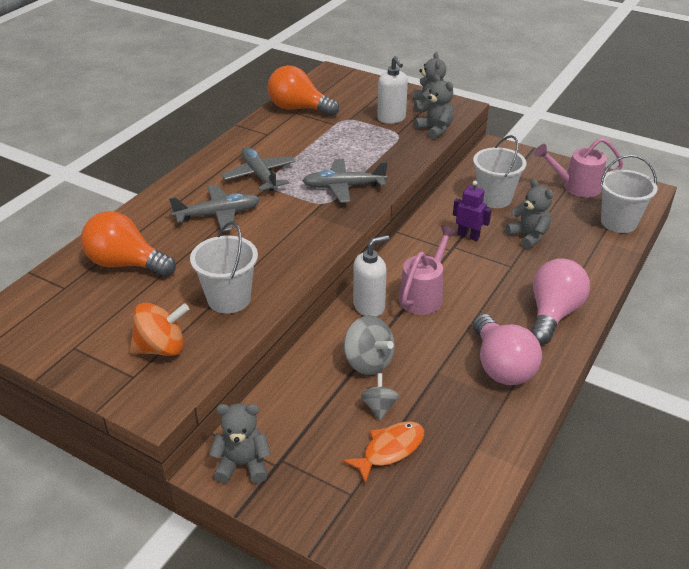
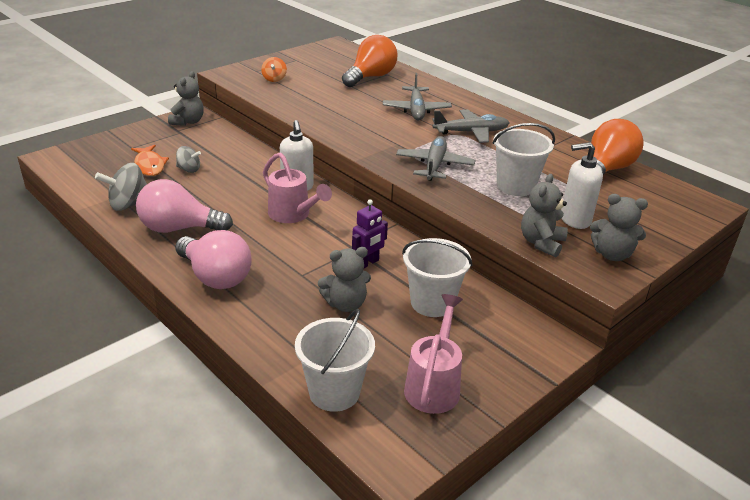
camera: 105 degrees right, 5 degrees down
orange spinning top [130,303,189,356] -> orange spinning top [261,57,287,82], size x0.61
white bucket [190,221,258,314] -> white bucket moved to [493,123,555,196]
grey spinning top [344,315,395,375] -> grey spinning top moved to [95,163,147,211]
grey teddy bear [414,75,454,139] -> grey teddy bear turned 135 degrees clockwise [521,174,568,257]

